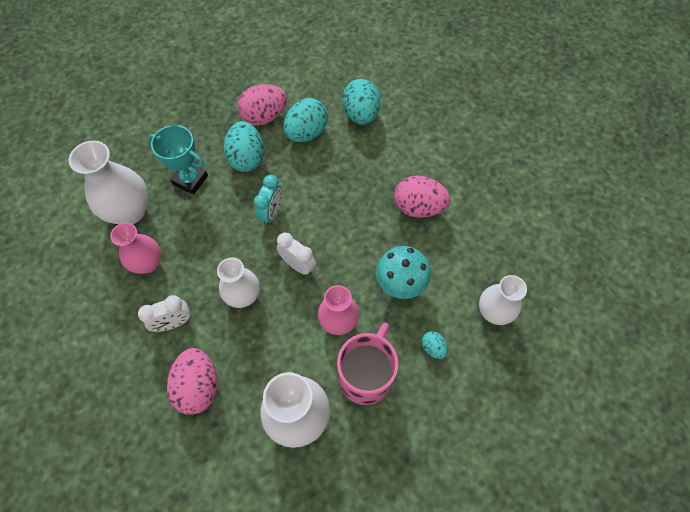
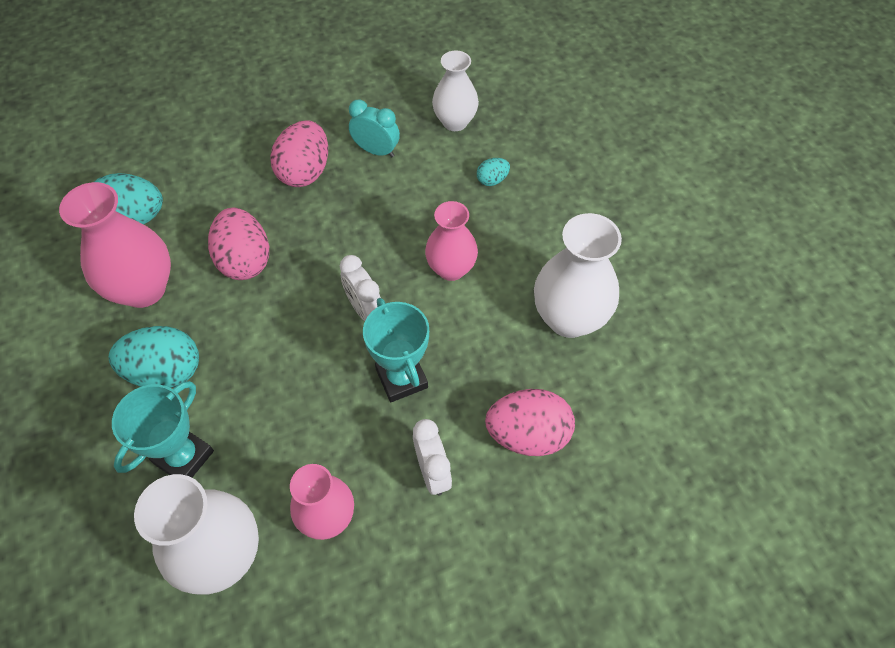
camera: 85 degrees left, 5 degrees down
white vase [217,258,260,308] -> turquoise trophy [363,298,429,402]
pink egg [237,84,287,126] -> pink egg moved to [208,208,269,280]
turquoise clock [254,175,282,225] -> turquoise clock moved to [349,99,400,157]
white clock [277,232,316,275] -> white clock turned 75 degrees counterclockwise [340,255,381,321]
turquoise egg [284,98,328,142] -> pink vase [59,182,171,308]
pink mug [337,323,399,405] -> none
turquoise mushroom [376,246,431,299] -> none

